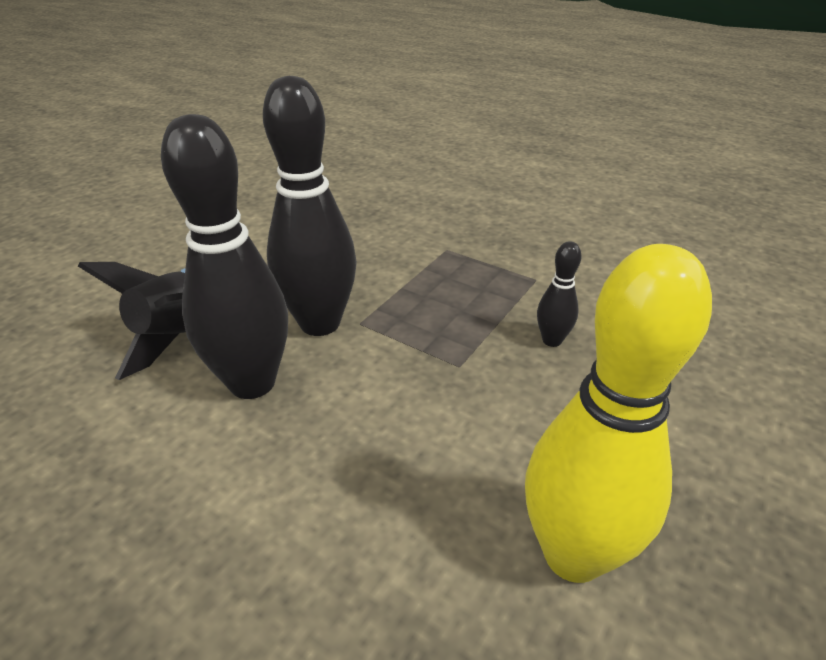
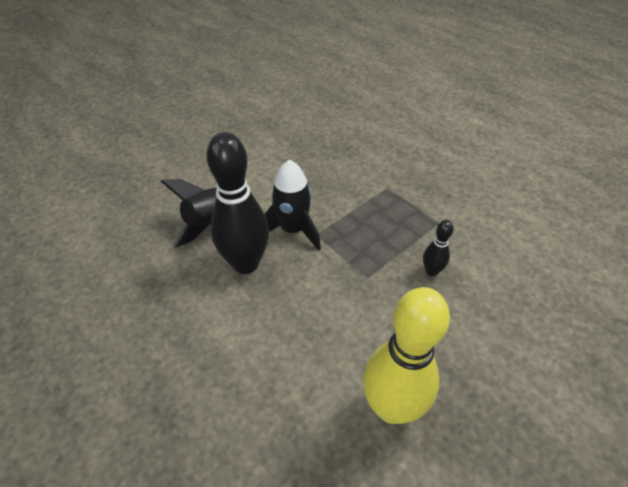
camera: 15 degrees right, 10 degrees up
black bowling pin [263,76,357,336] -> black rocket [265,160,321,251]

